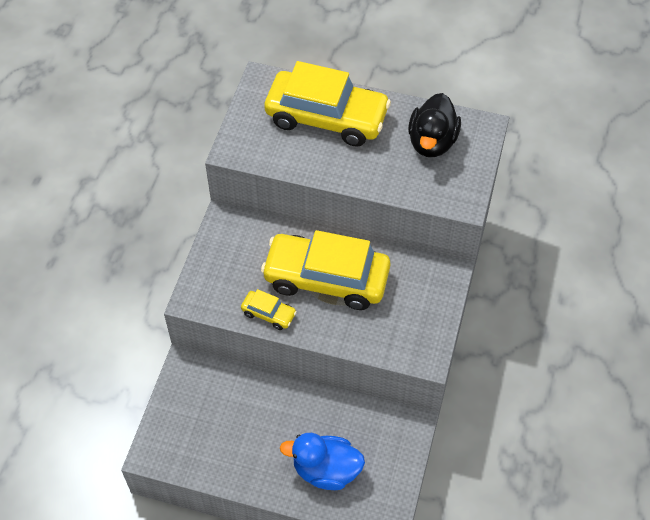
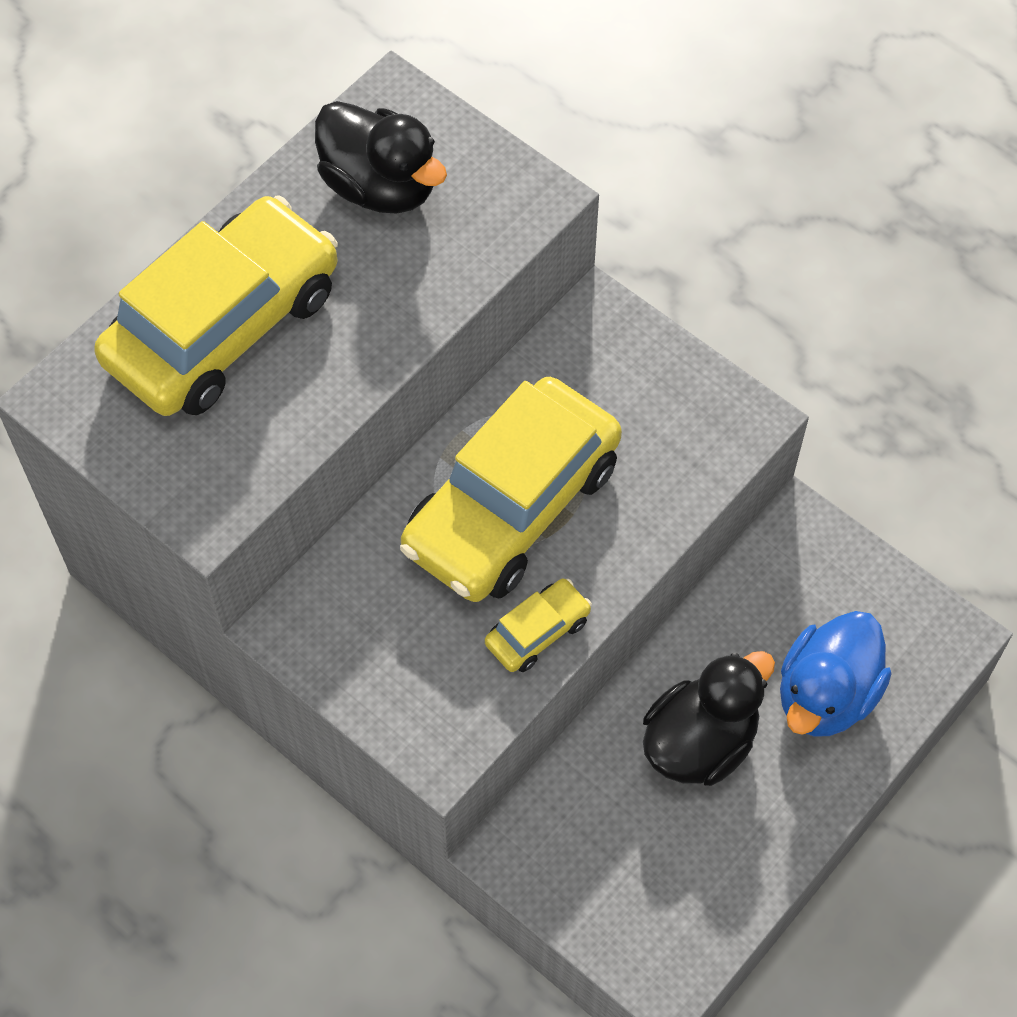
camera: 65 degrees left, 5 degrees up
none -> black duck [643,651,775,786]

